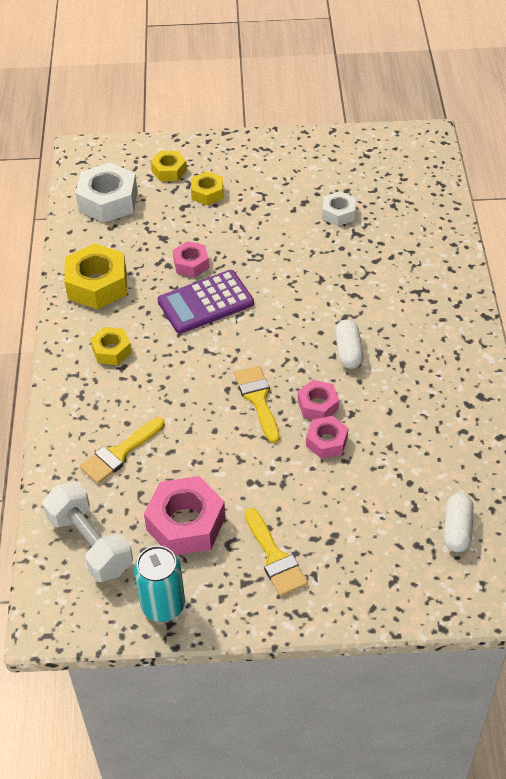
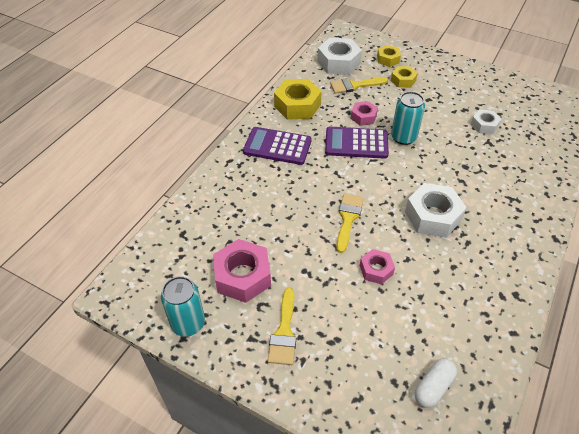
camera: 30 degrees right, 0 degrees up
white dumbbell [42,482,133,582] -> none
yellow brush [80,417,165,484] -> yellow brush moved to [330,77,388,94]
yellow nut [90,327,132,365] -> purple calculator [243,127,312,165]
pink nut [298,380,339,419] -> none
white capsule [335,320,364,369] -> white nut [405,183,467,238]
none -> turquoise can [391,92,425,145]

